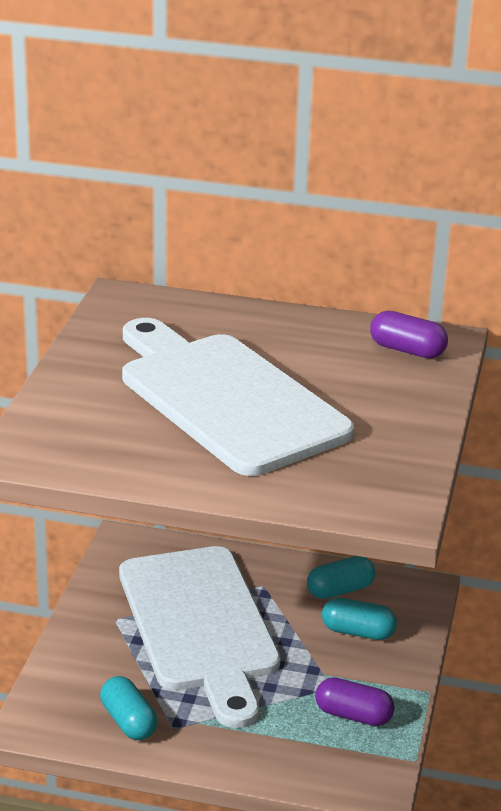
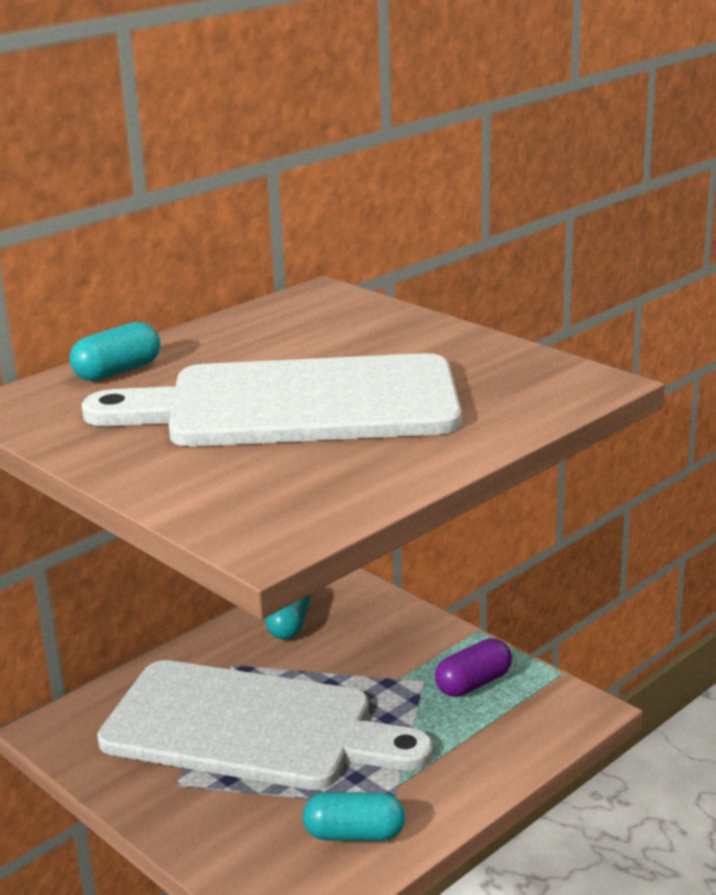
camera: 55 degrees left, 5 degrees down
turquoise capsule [322,598,397,640] -> turquoise capsule moved to [69,322,161,381]
purple capsule [370,311,448,358] -> none

